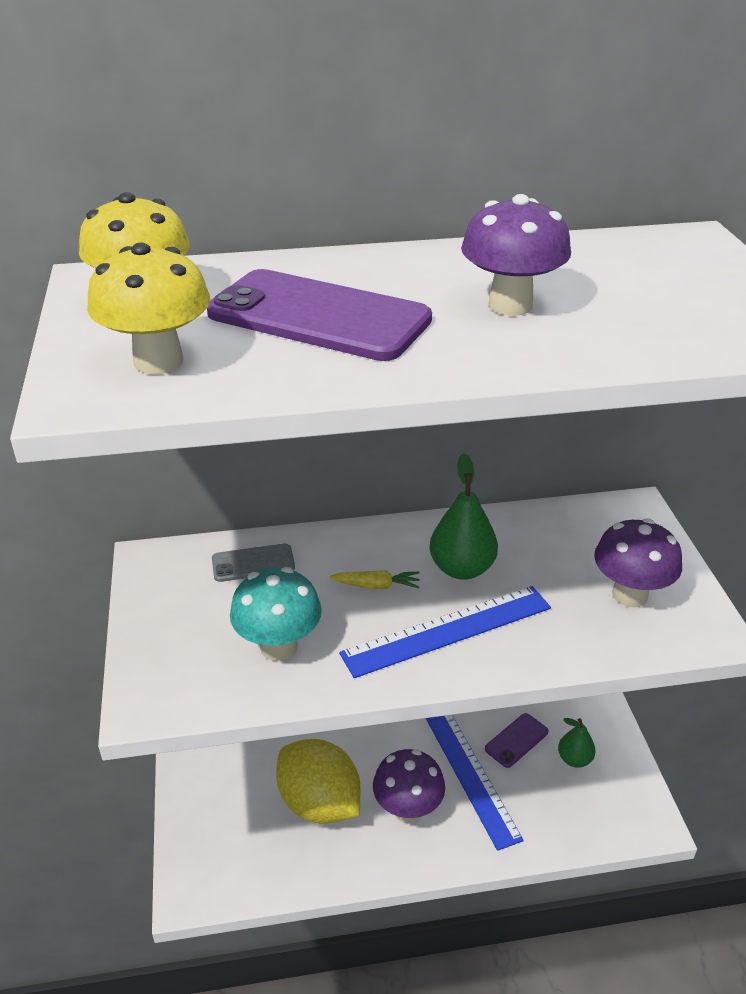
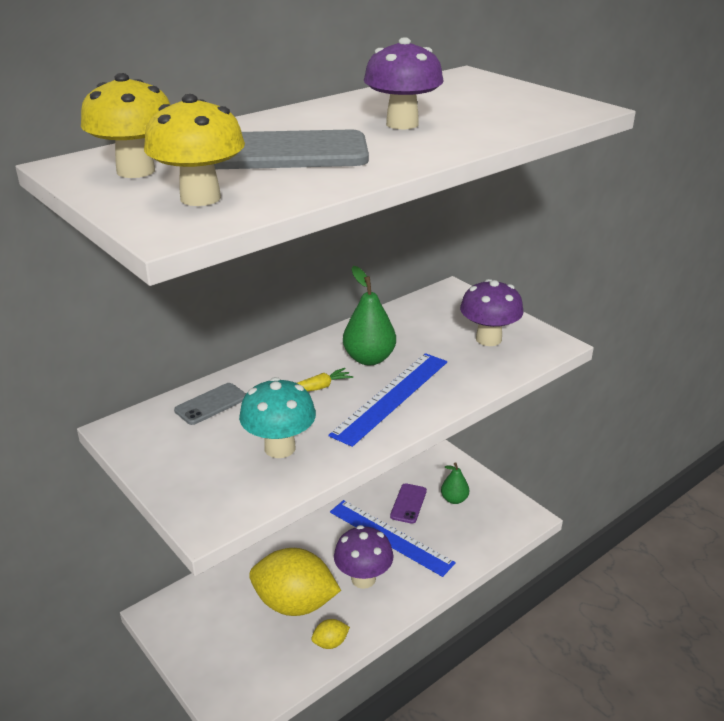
camera: 30 degrees left, 5 degrees down
purple phone [207,269,432,361] -> grey phone [214,130,369,169]
none -> yellow lemon [311,619,350,649]

